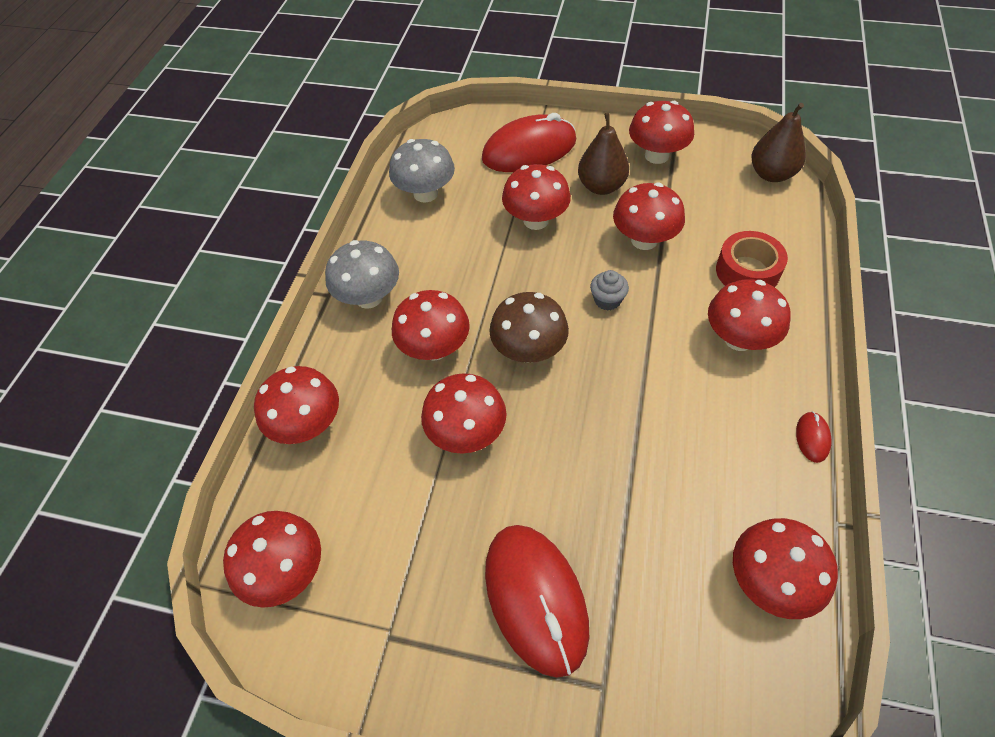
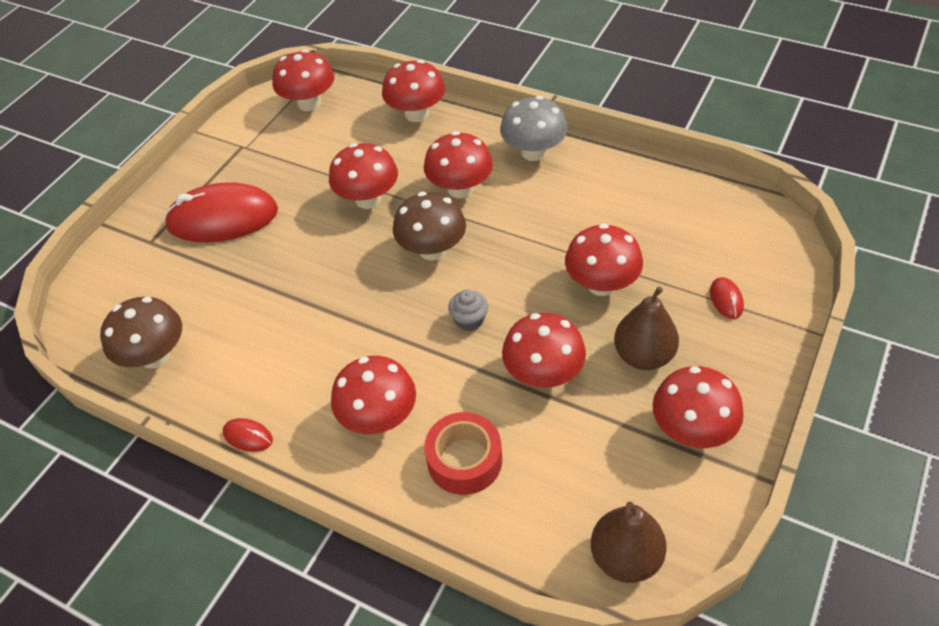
camera: 105 degrees right, 5 degrees down
grey mushroom [389,139,455,203] -> none
red mouse [482,113,576,172] -> red mouse [710,277,744,319], size x0.41
red mushroom [733,518,838,619] -> brown mushroom [100,297,182,369]

